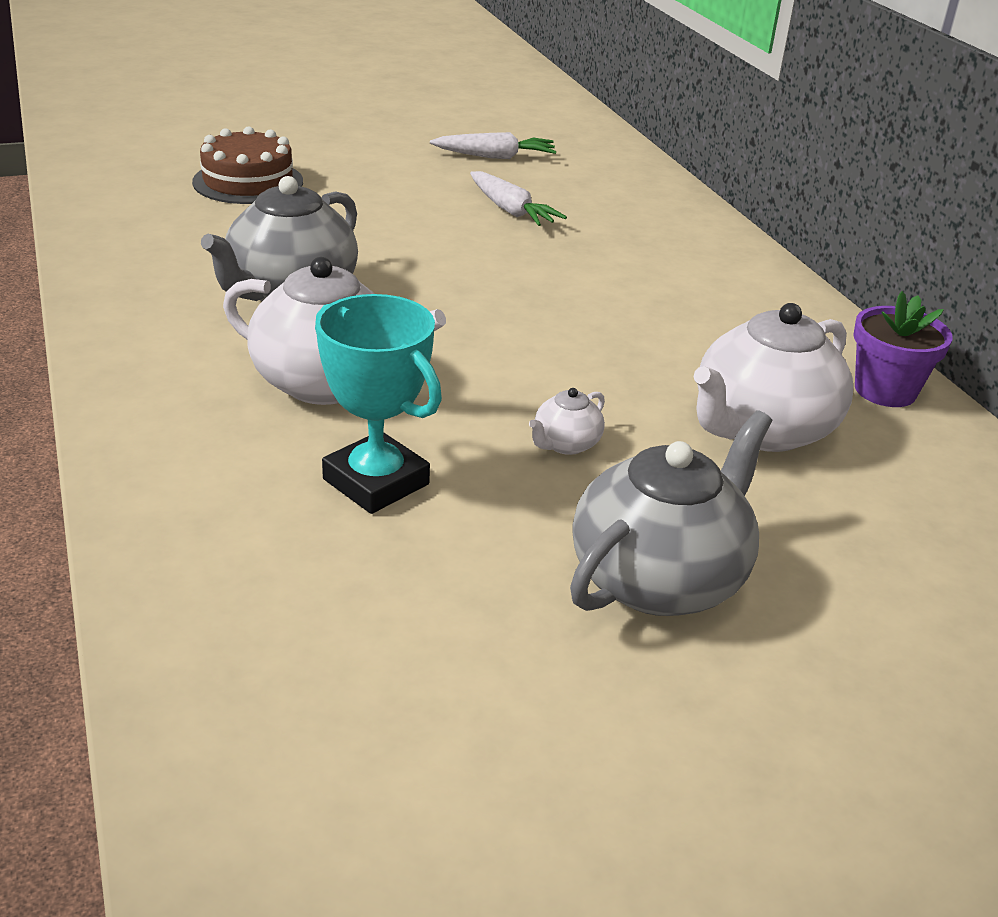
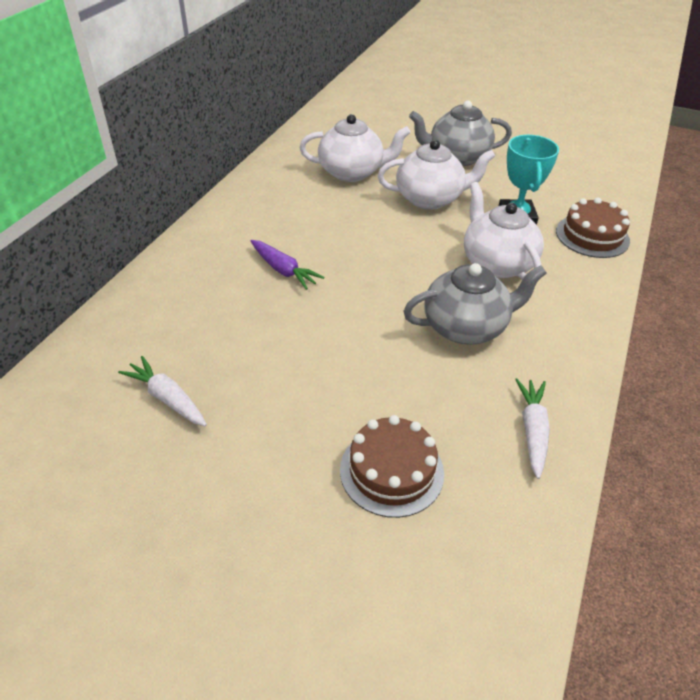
camera: 135 degrees left, 10 degrees up
white carrot [470,171,567,226] -> white carrot moved to [515,378,550,479]
white teapot [529,388,605,455] -> white teapot [378,140,495,210], size x2.23
purple flower pot [853,291,953,407] -> none
none -> purple carrot [251,240,325,290]
none -> brown cake [556,198,630,258]

